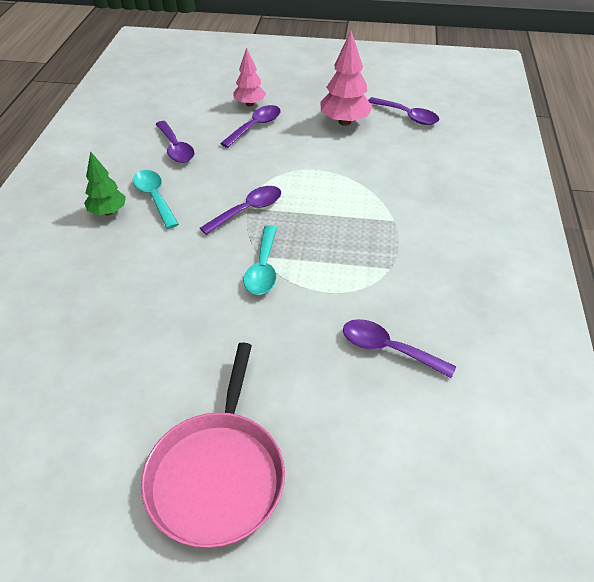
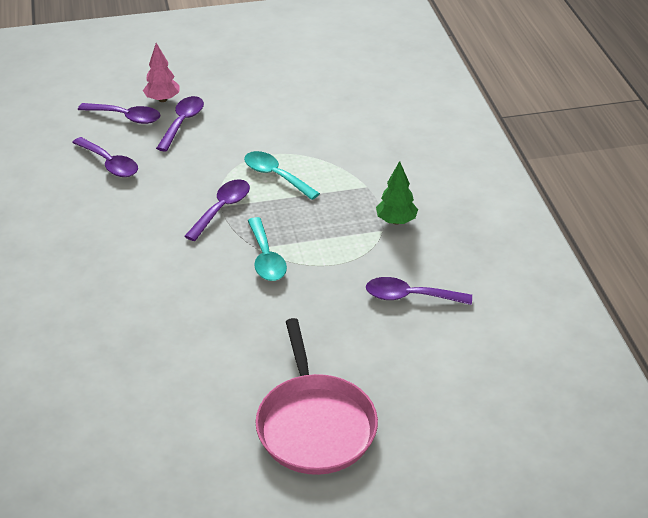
camera: 20 degrees left, 5 degrees down
green tree [84,151,126,215] -> green tree moved to [376,161,418,225]
turquoise spoon [133,170,179,229] -> turquoise spoon moved to [244,151,320,200]
pink tree [321,30,373,126] -> none
purple spoon [368,97,439,125] -> purple spoon moved to [78,103,161,124]

